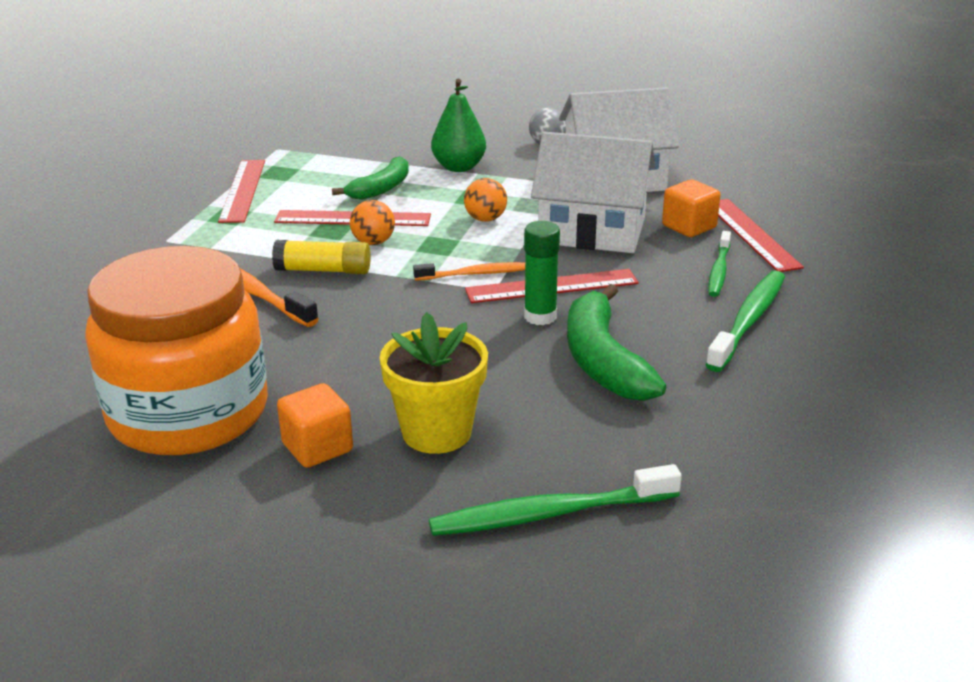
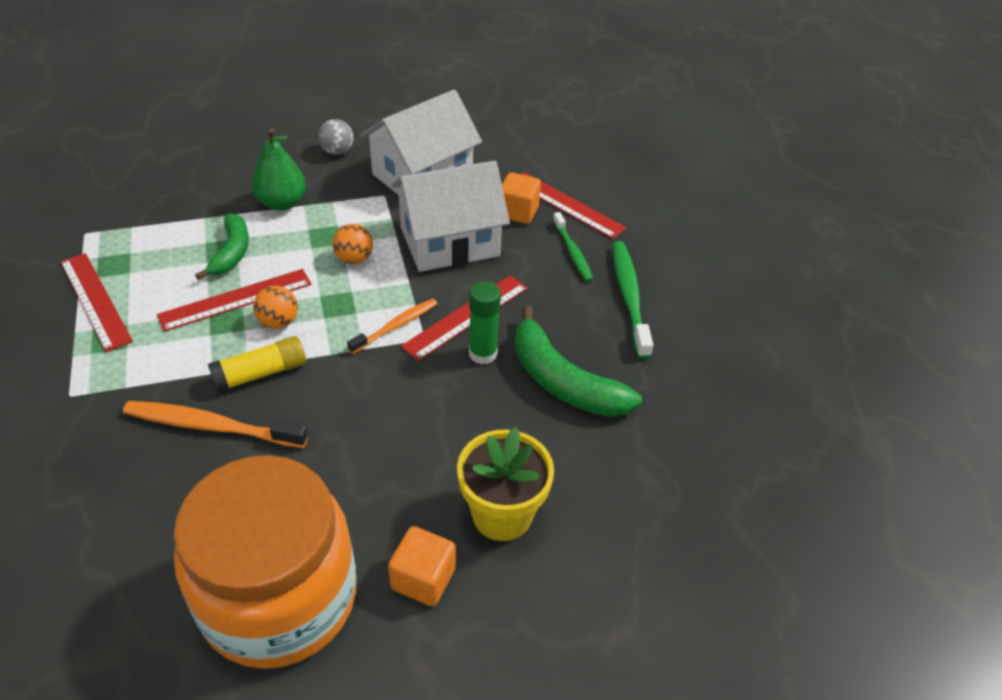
camera: 35 degrees left, 15 degrees up
green toothbrush [429,464,682,536] -> none

